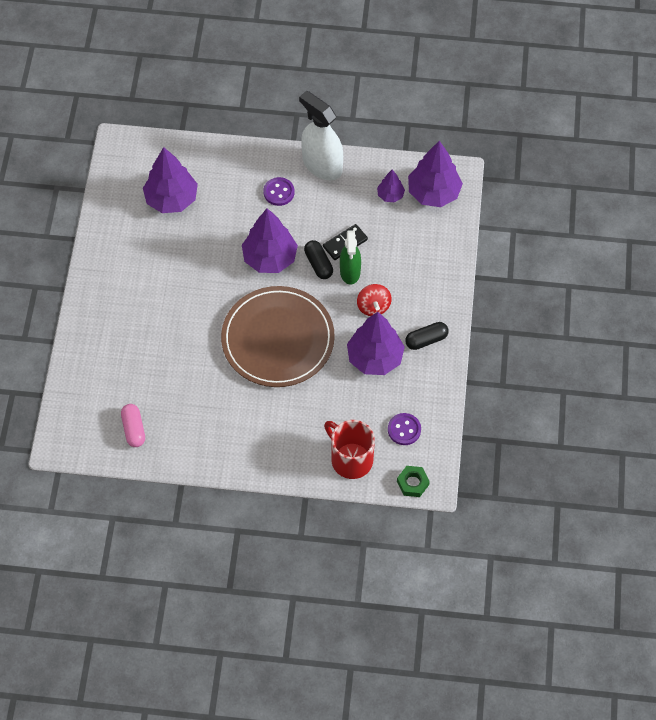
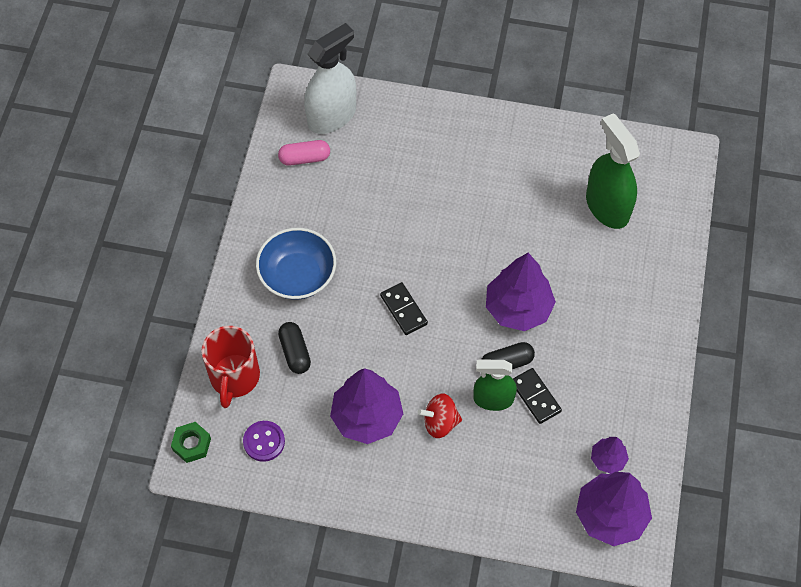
camera: 95 degrees right, 0 degrees up
purple tree [143,147,198,213] -> green spray bottle [586,113,640,229]
brown plate [221,286,335,387] -> black domino [380,282,428,335]
purple button [263,177,295,206] -> none
white spray bottle [299,91,343,180] -> white spray bottle moved to [304,23,356,134]
red mug [324,420,375,479] -> red mug turned 135 degrees clockwise [201,326,260,408]
black capsule [405,322,449,350] -> black capsule moved to [278,322,311,374]
none -> blue bowl [256,228,336,300]

